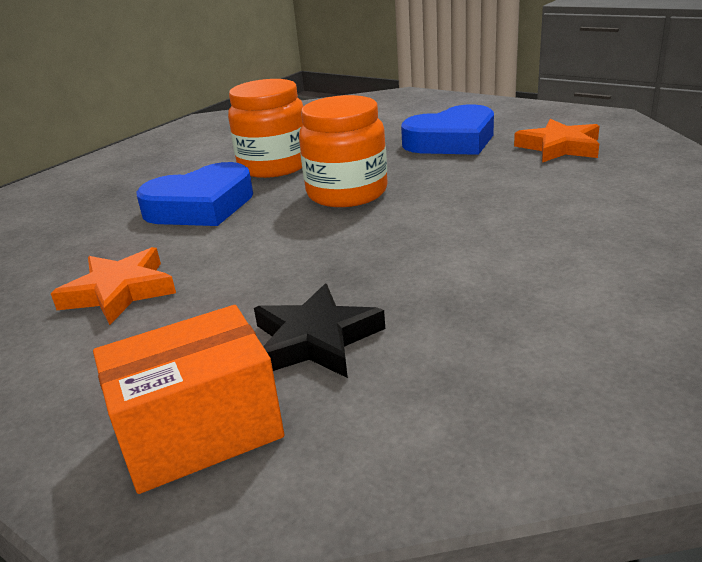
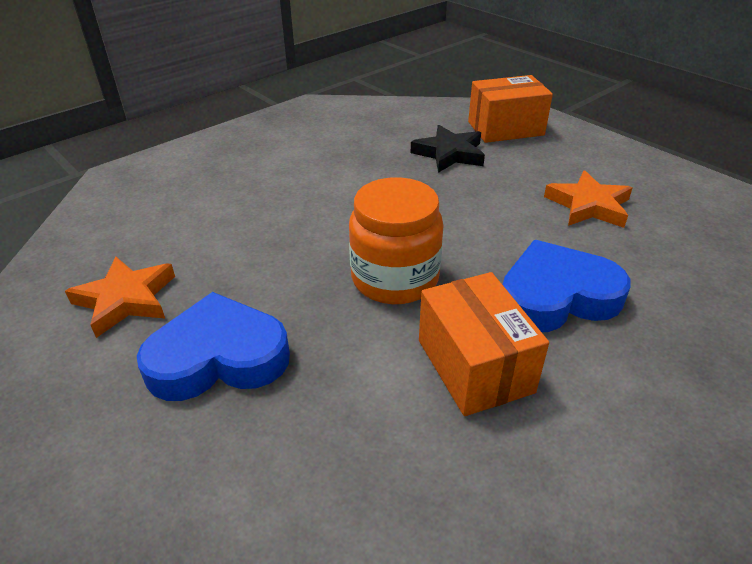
camera: 170 degrees left, 10 degrees up
orange jar [228,79,304,178] -> orange box [419,272,549,416]

